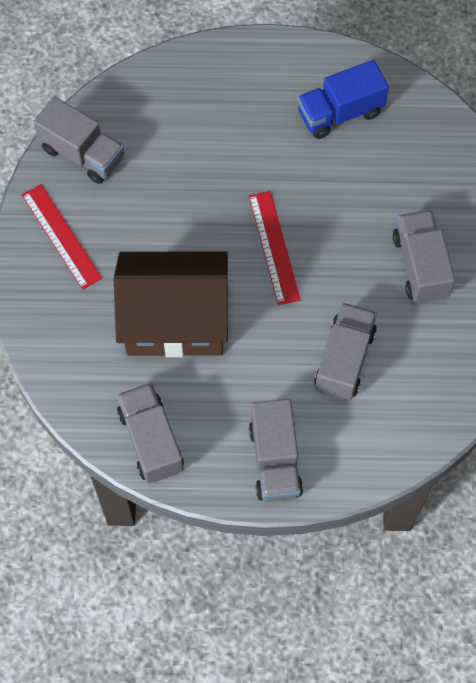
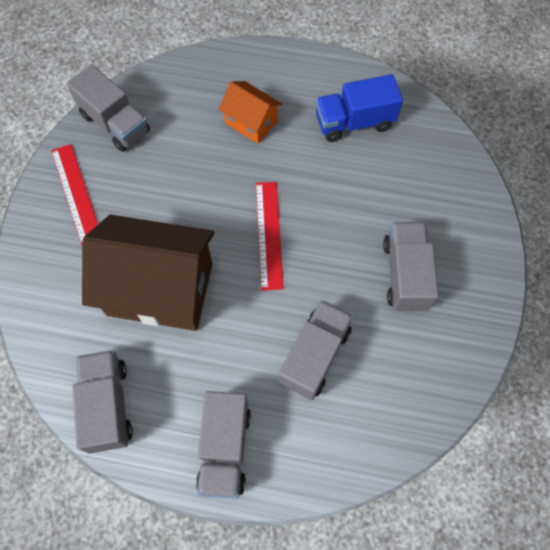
camera: 10 degrees right, 0 degrees up
none -> orange house [219,81,282,144]

